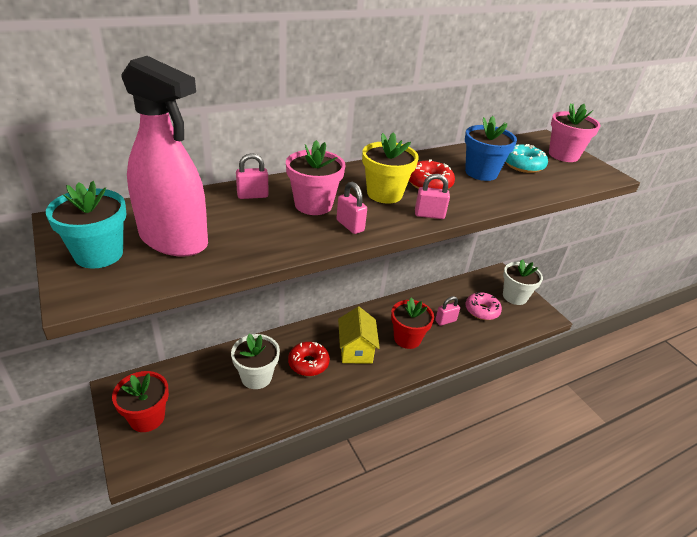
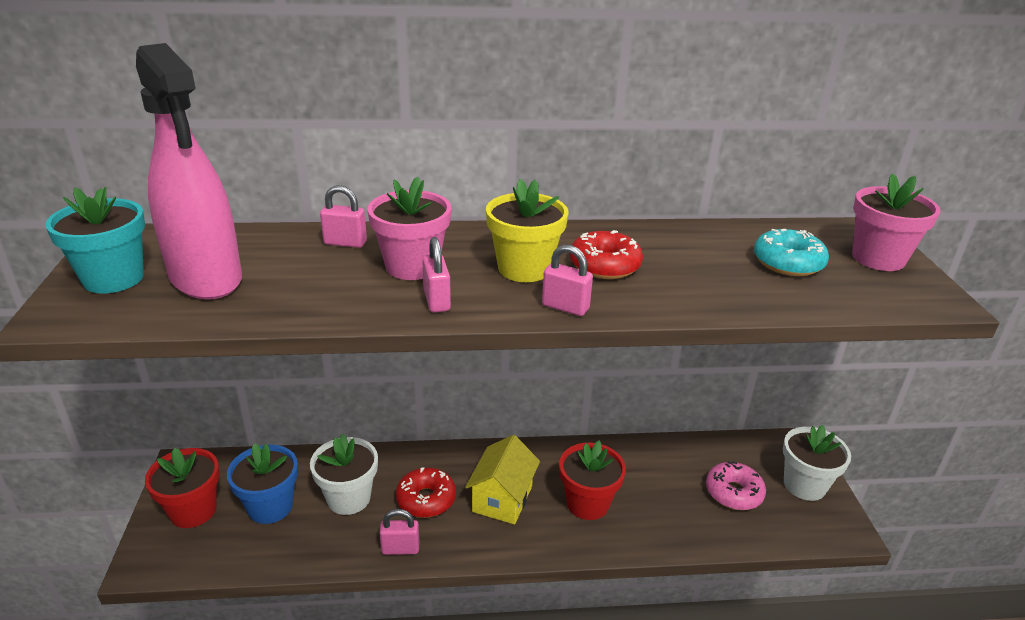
camera: 25 degrees right, 5 degrees down
pink padlock [435,296,460,326] -> pink padlock moved to [379,509,420,555]
blue flower pot [465,116,517,181] -> blue flower pot moved to [227,443,298,524]

